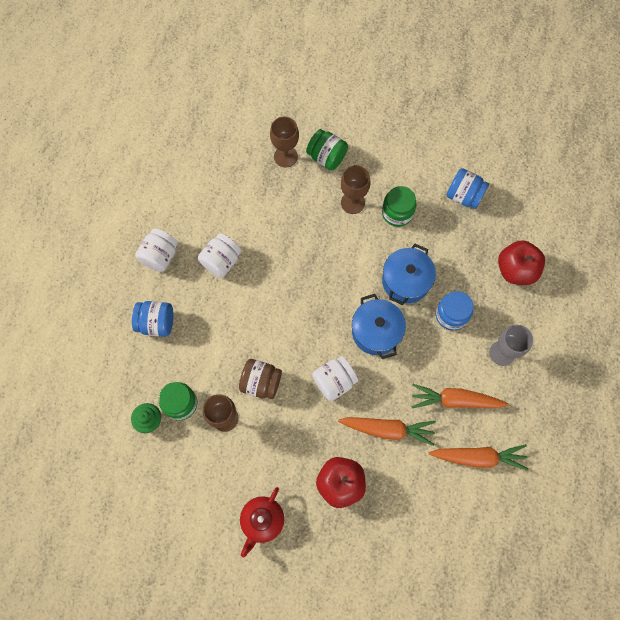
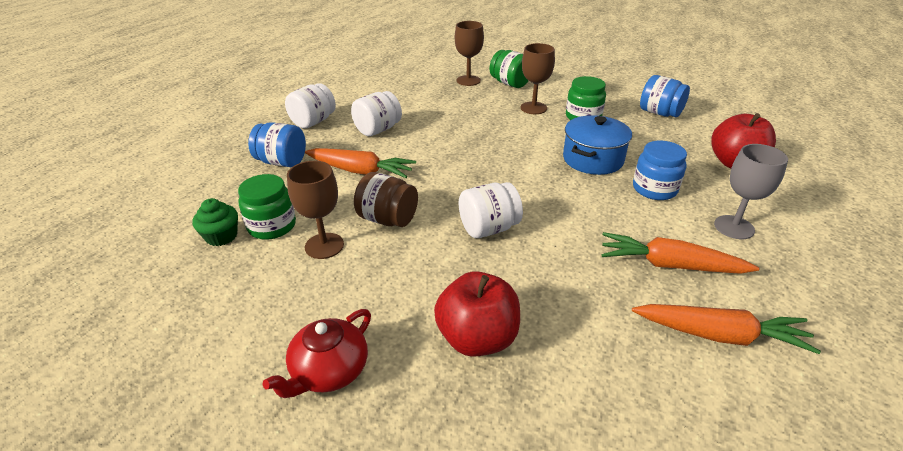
camera: 10 degrees right, 35 degrees down
orange carrot [338,417,436,446] -> orange carrot moved to [305,148,416,178]
blue pot [352,294,406,359] -> none

